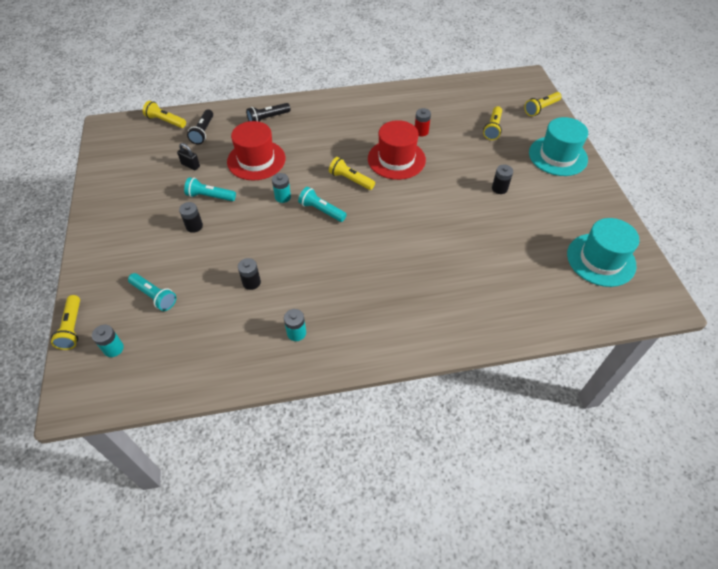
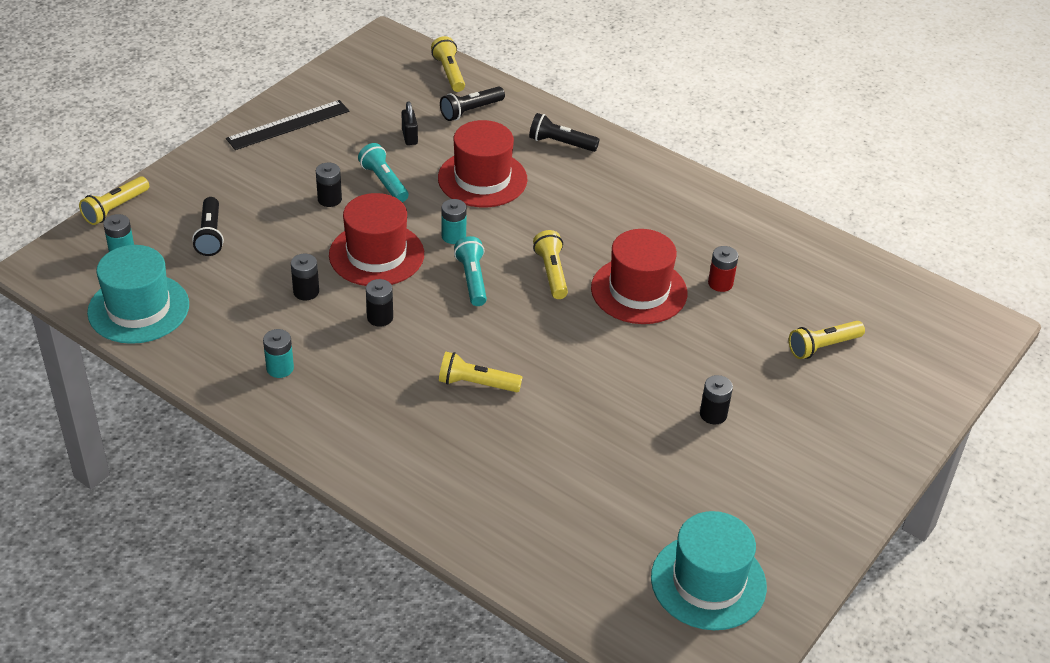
camera: 45 degrees right, 10 degrees down
turquoise flashlight [128,273,176,311] -> black flashlight [192,197,224,256]
yellow flashlight [524,92,562,116] -> yellow flashlight moved to [439,352,522,392]
turquoise hat [529,117,588,176] -> turquoise hat moved to [87,245,189,344]
none -> black ruler [226,100,349,150]
none -> red hat [329,193,424,286]
none -> black battery [366,279,393,327]

